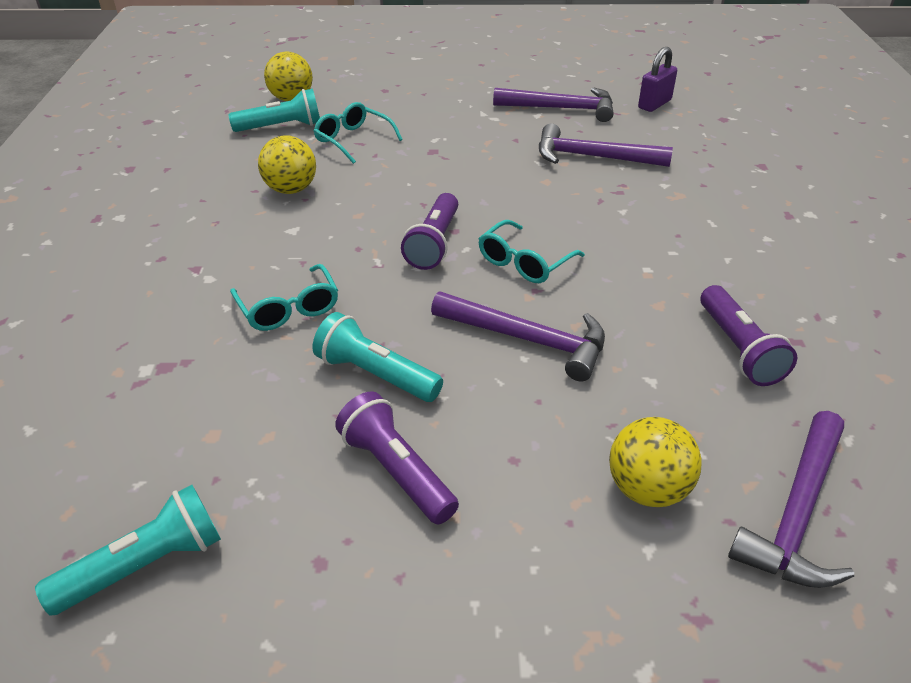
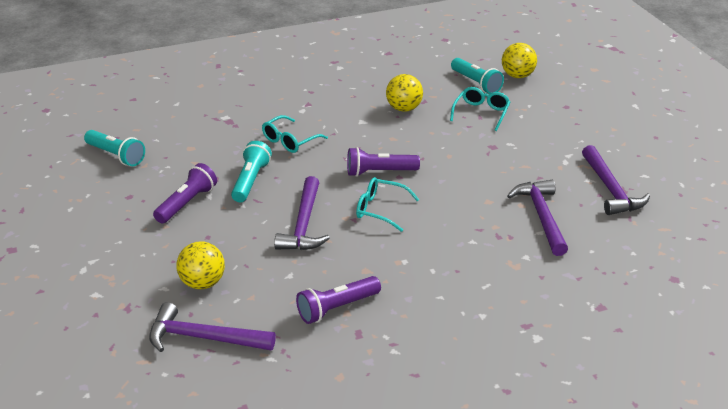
camera: 70 degrees right, 5 degrees down
purple padlock [638,47,677,112] -> none

